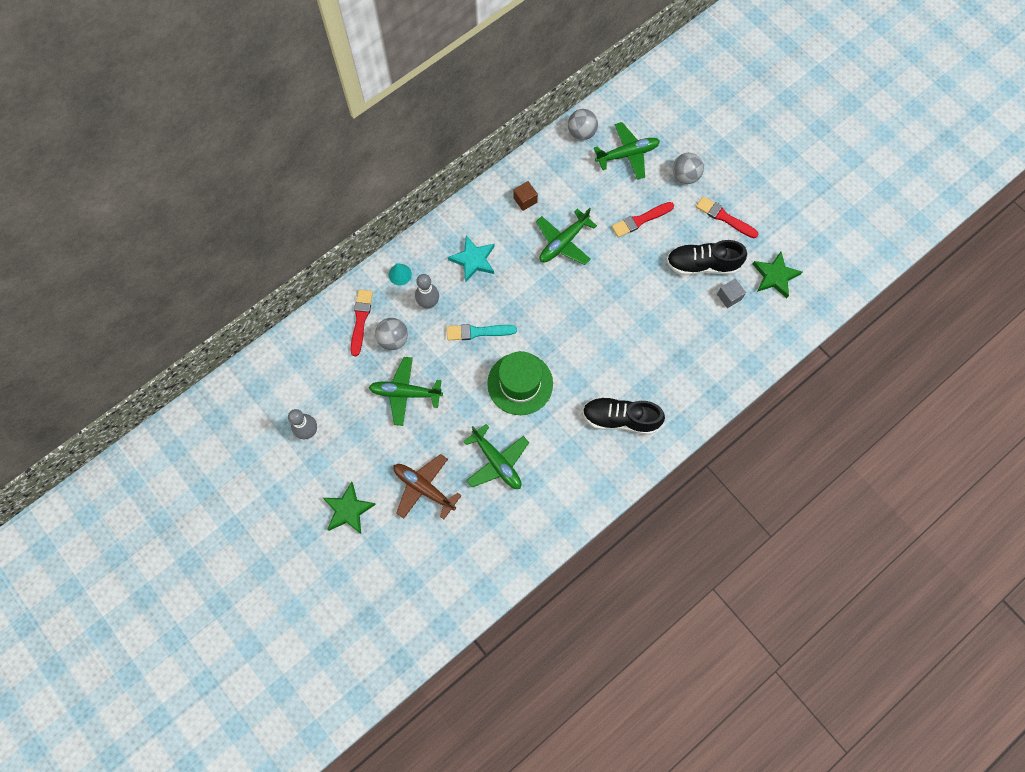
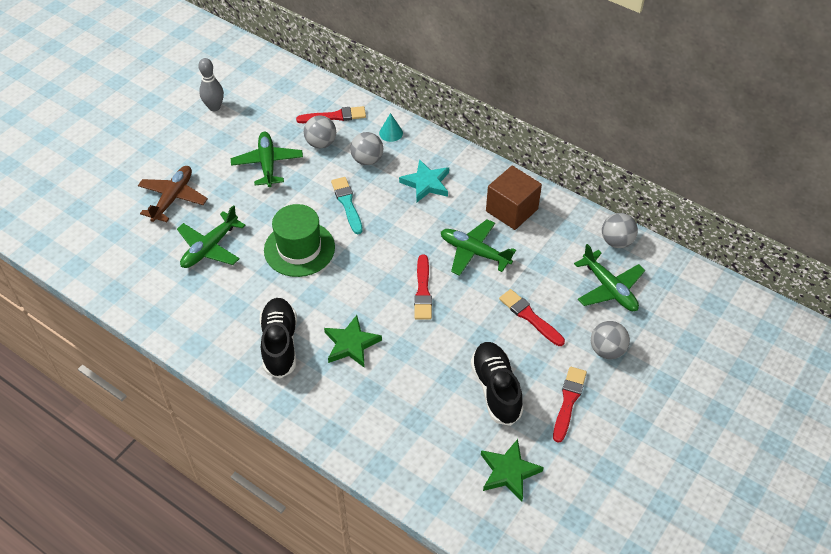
camera: 75 degrees right, 20 degrees down
green star [323,482,376,534] -> green star moved to [324,315,382,368]
grey bowling pin [415,274,439,309] -> grey ball [350,132,383,165]
brown cube [513,181,538,211] -> brown cube [486,166,542,230], size x1.92
grey cube [717,278,746,308] -> none
none -> red brush [414,255,432,320]

